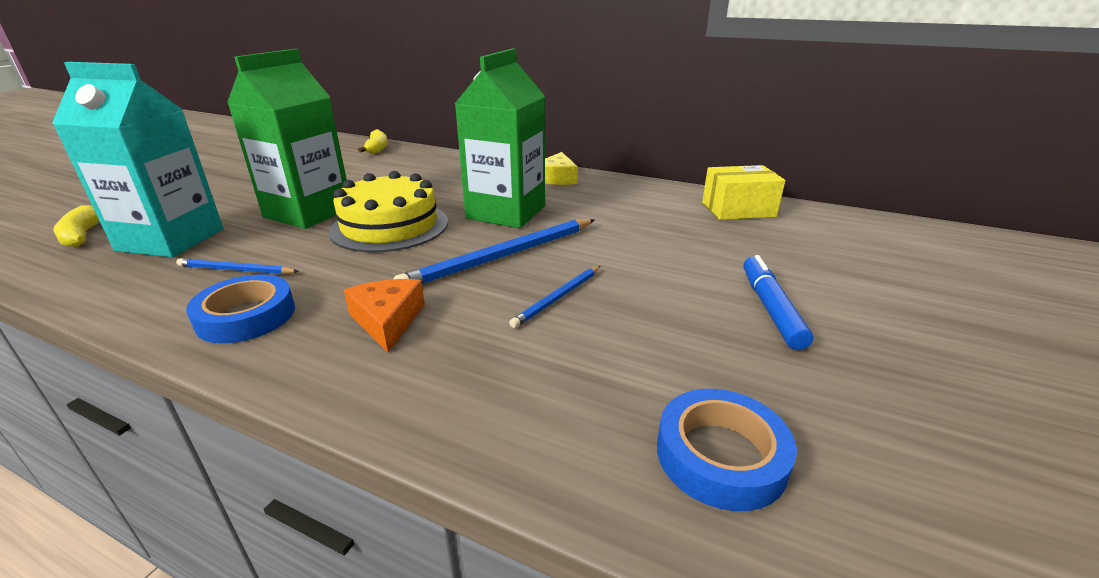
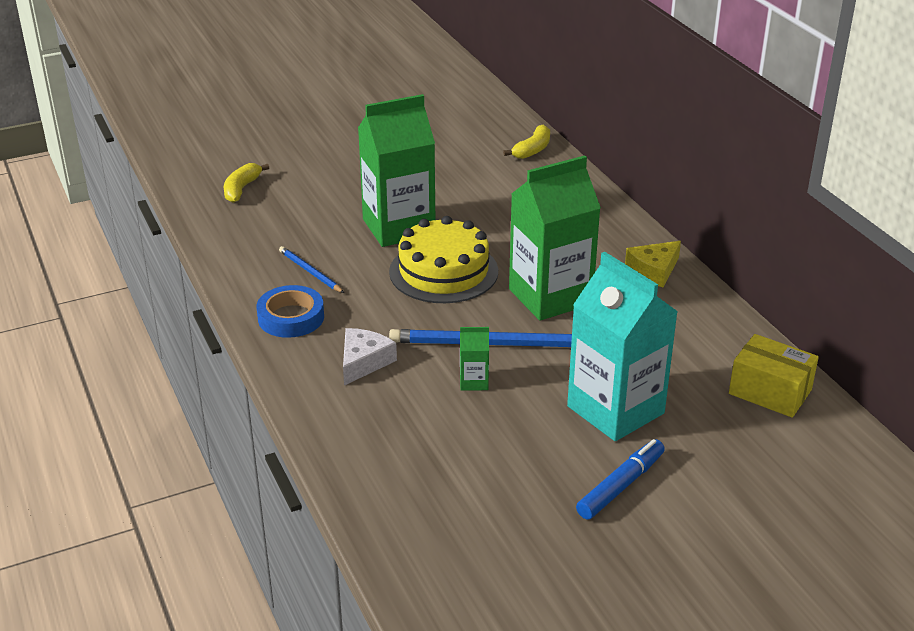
camera: 40 degrees right, 5 degrees up
turquoise carton [52,62,223,257] -> turquoise carton moved to [567,252,678,441]
orange cheese [344,279,425,352] -> white cheese [343,328,397,386]
blue pencil [509,266,600,328] -> none
blue tape [657,389,797,511] -> none
none -> green carton [460,327,489,391]

